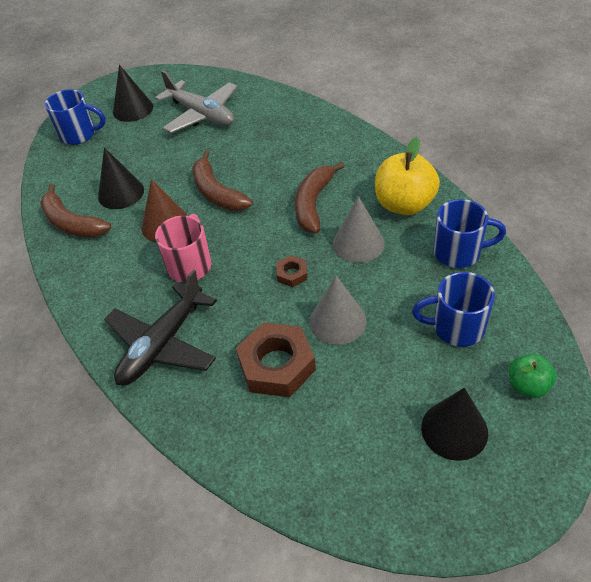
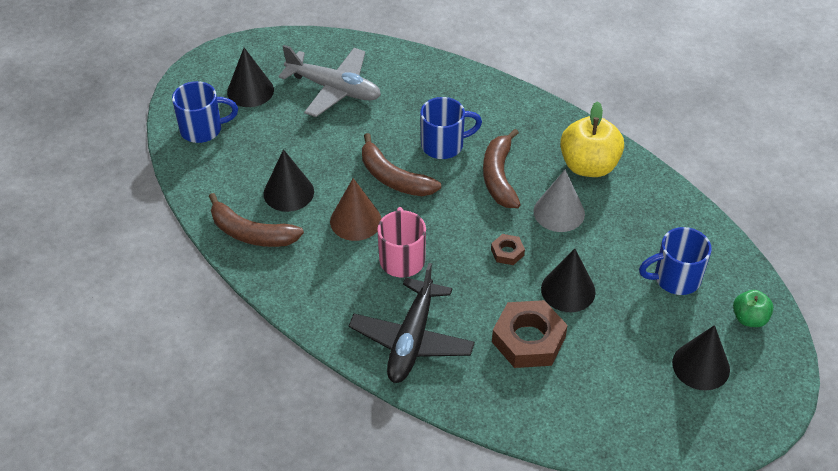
camera: 20 degrees left, 0 degrees up
grey cone [309,276,366,345] -> black cone [541,249,596,312]
blue mug [434,199,506,268] -> blue mug moved to [420,97,482,159]

